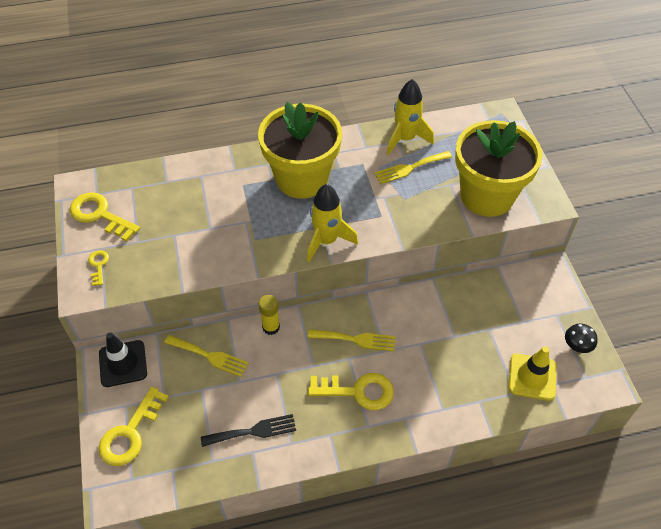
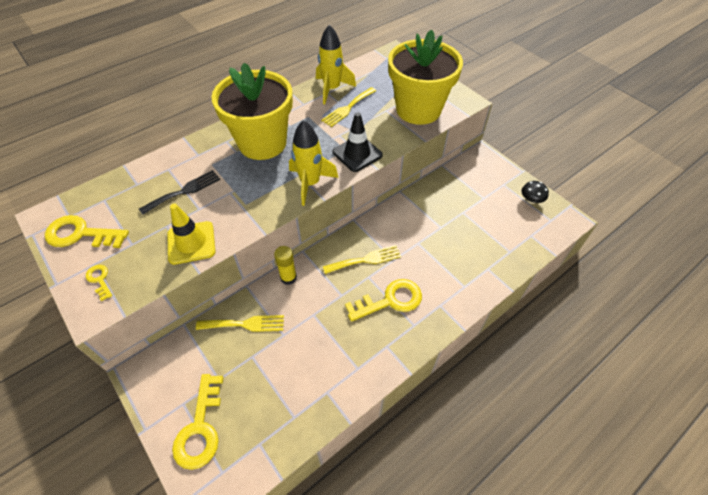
camera: 25 degrees left, 0 degrees up
black traffic cone [99,333,147,387] -> black traffic cone moved to [332,112,383,172]
black fork [201,414,296,447] -> black fork moved to [139,170,220,215]
yellow traffic cone [509,346,556,401] -> yellow traffic cone moved to [167,204,216,265]

